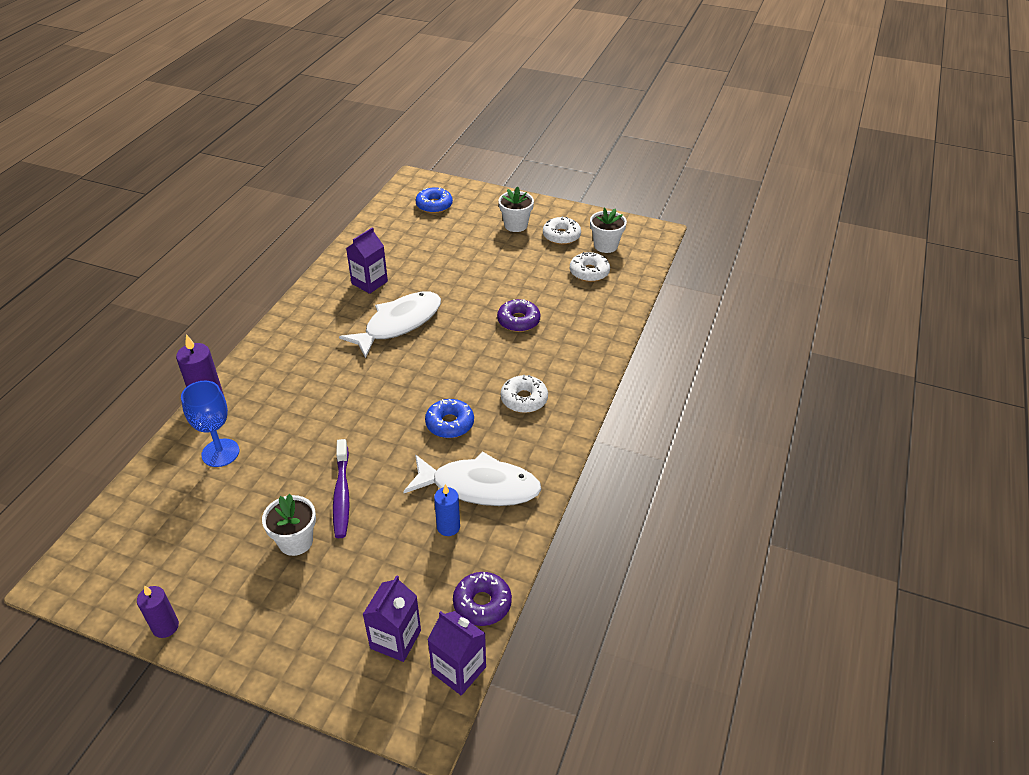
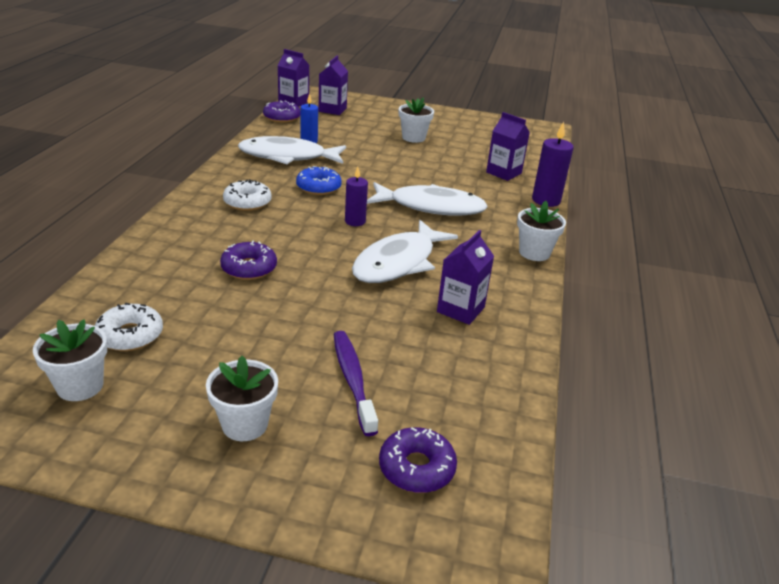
camera: 170 degrees right, 10 degrees down
purple candle [137,585,179,638] -> purple candle moved to [345,167,368,226]
blue goblet [181,381,239,467] -> purple carton [486,112,530,181]
purple toothbrush [333,439,350,538] -> purple toothbrush moved to [334,331,378,436]
blue donut [416,187,453,213] -> purple donut [379,427,457,493]
white donut [543,216,581,245] -> none
none -> white fish [367,182,488,216]
none -> white flower pot [517,201,566,261]

